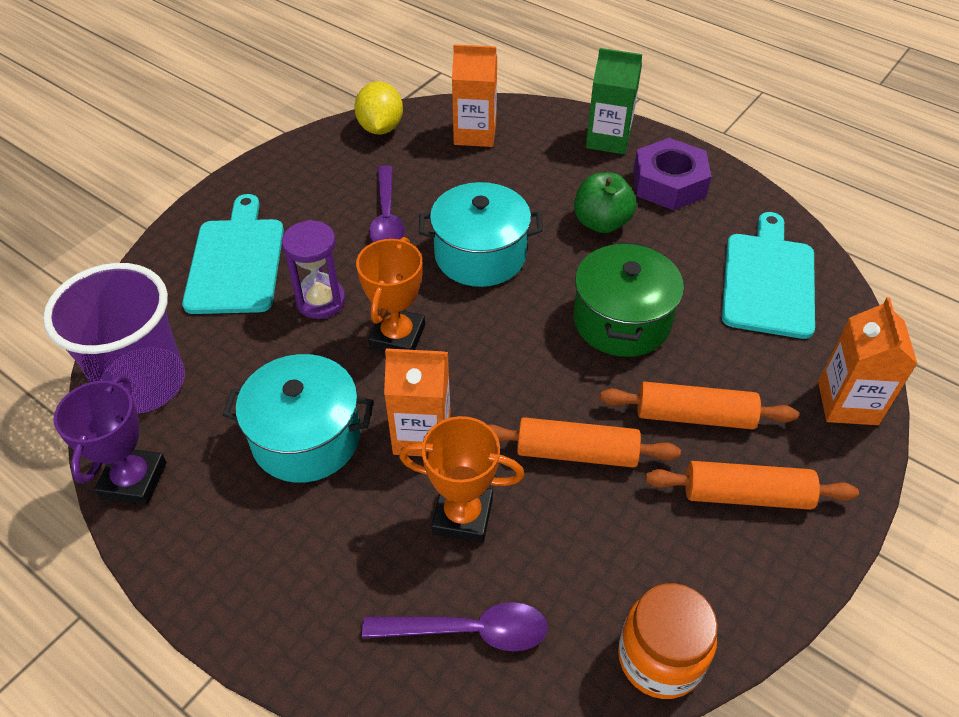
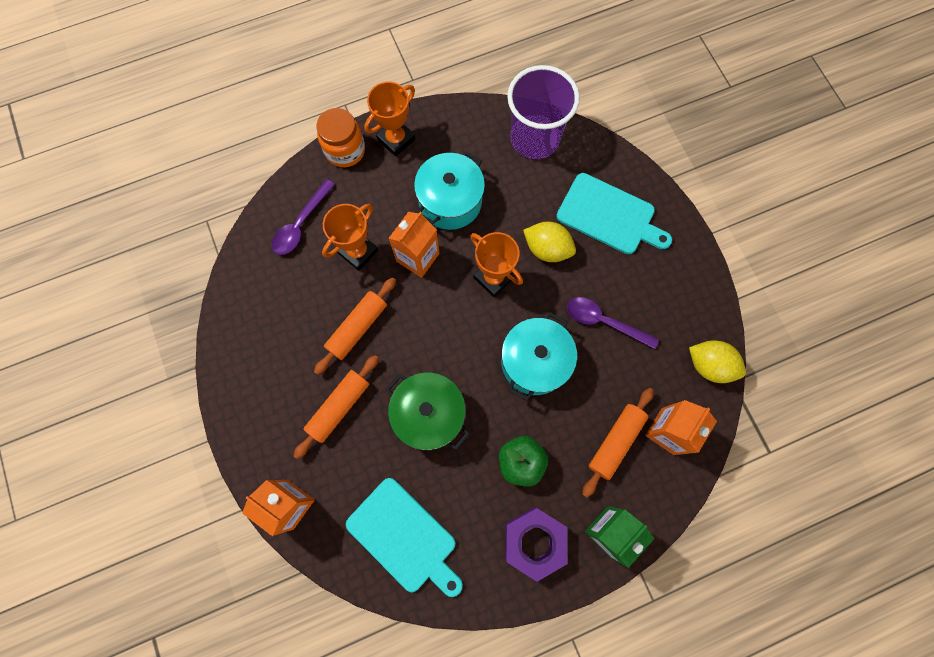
camera: 120 degrees right, 25 degrees up
purple trophy [54,375,167,505] -> none
purple hourglass [282,220,345,319] -> yellow lemon [523,222,576,262]
orange jar [618,583,718,699] -> orange jar moved to [317,108,365,167]
orange rolling pin [646,461,859,510] -> orange rolling pin moved to [582,388,654,498]
none -> orange trophy [364,82,415,157]

